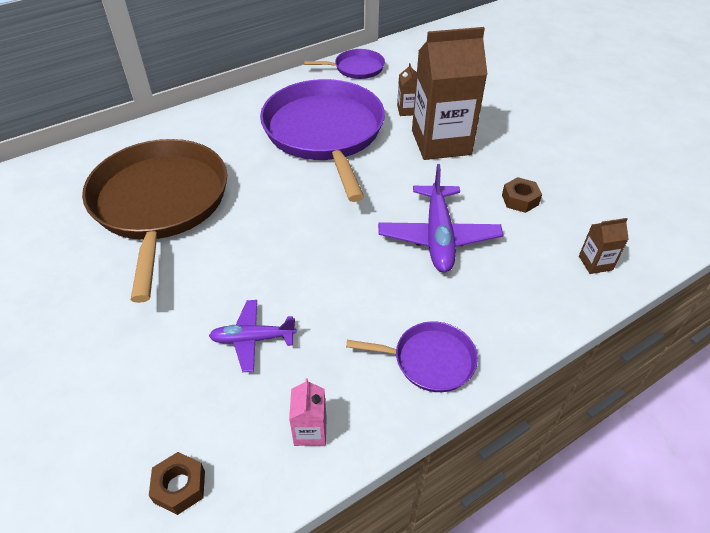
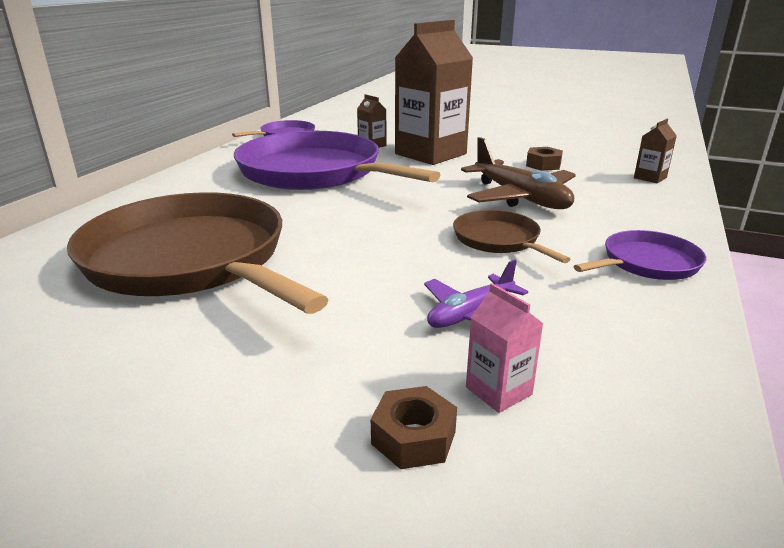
camera: 35 degrees left, 20 degrees down
brown nut [149,452,205,515] -> brown nut moved to [371,386,457,469]
pink carton [289,378,327,446] -> pink carton moved to [466,283,543,413]
purple plane [378,164,503,272] -> brown plane [461,137,576,209]
none -> brown pan [453,210,570,263]

